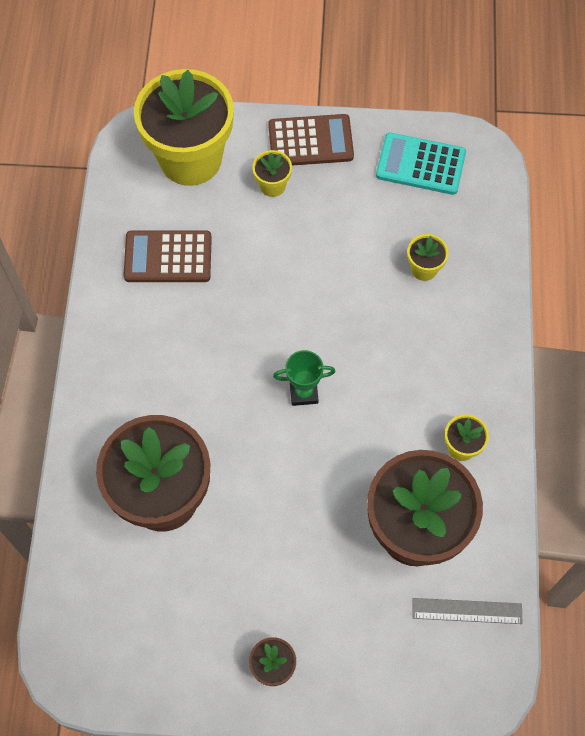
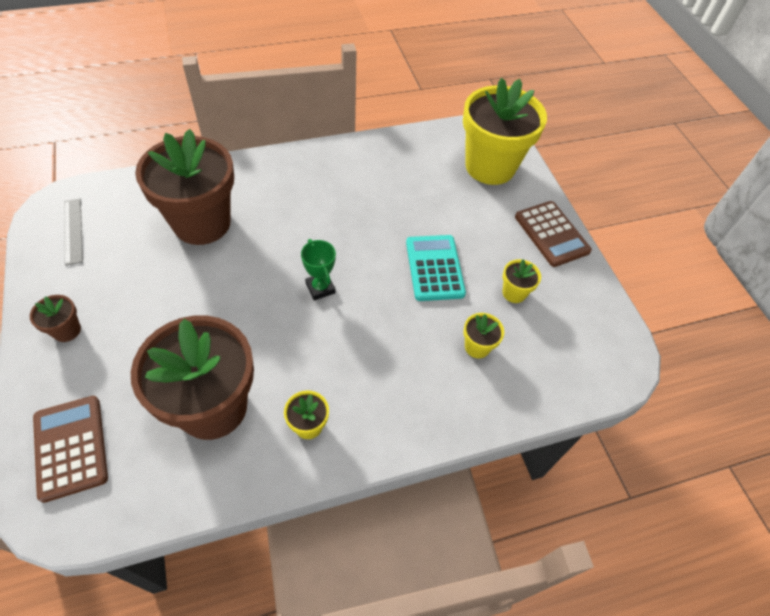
camera: 65 degrees right, 10 degrees down
brown calculator [124,230,212,282] -> brown calculator moved to [33,396,108,503]
yellow flower pot [252,150,292,197] -> yellow flower pot moved to [502,259,541,303]
turquoise calculator [376,133,466,195] -> turquoise calculator moved to [406,235,466,301]
grey ruler [412,598,522,624] -> grey ruler moved to [64,198,83,266]

